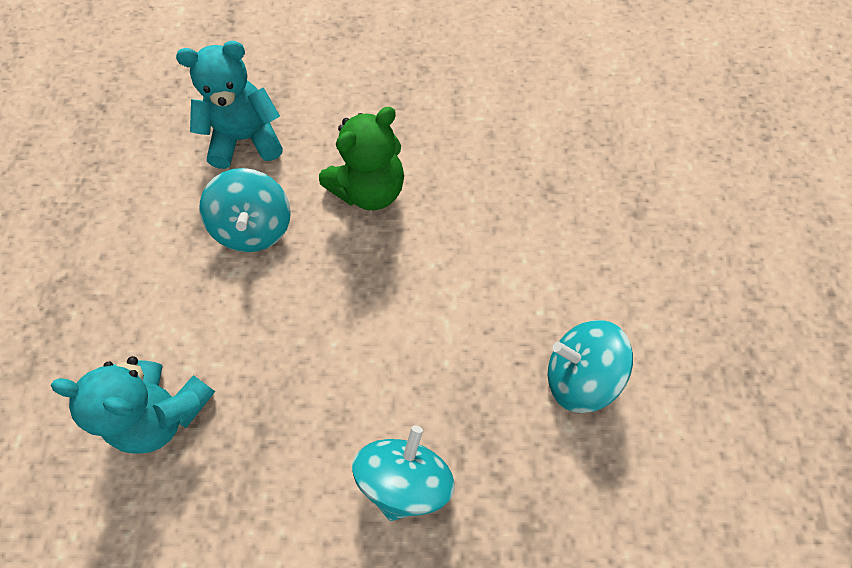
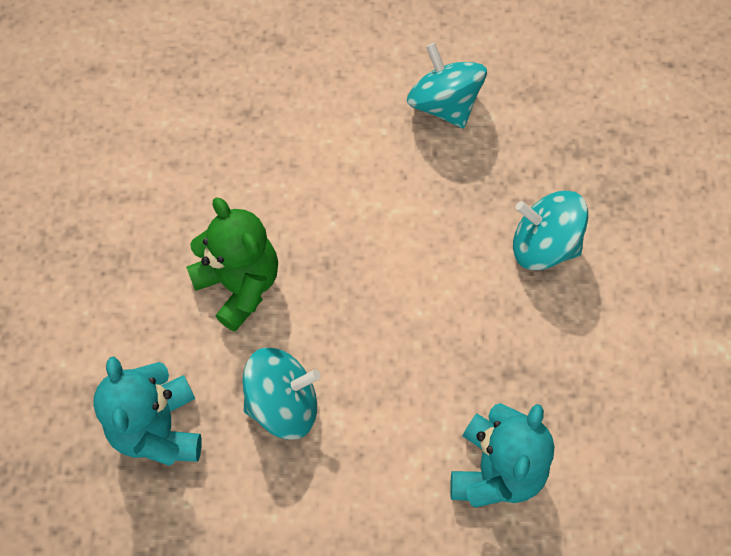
camera: 90 degrees left, 0 degrees up
turquoise spinning top [548,320,633,413] -> turquoise spinning top turned 135 degrees clockwise [407,43,487,128]

